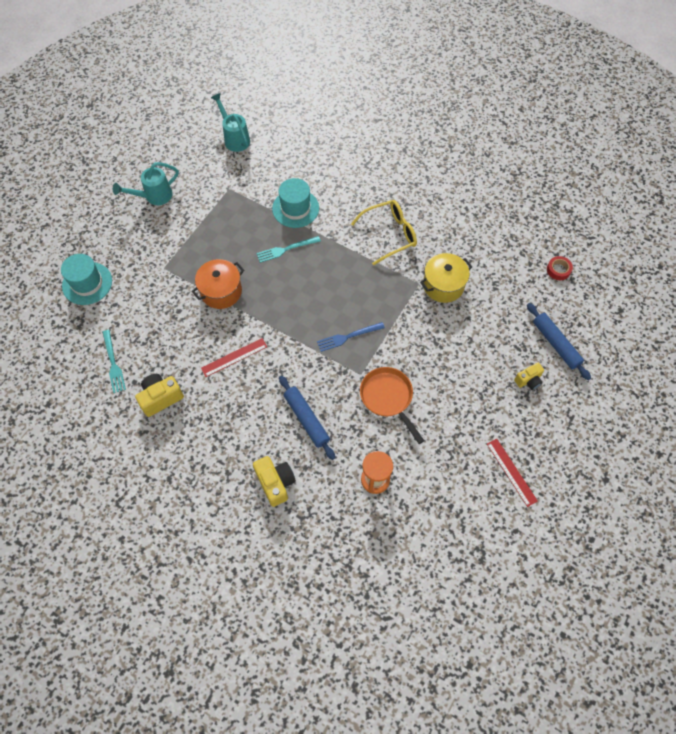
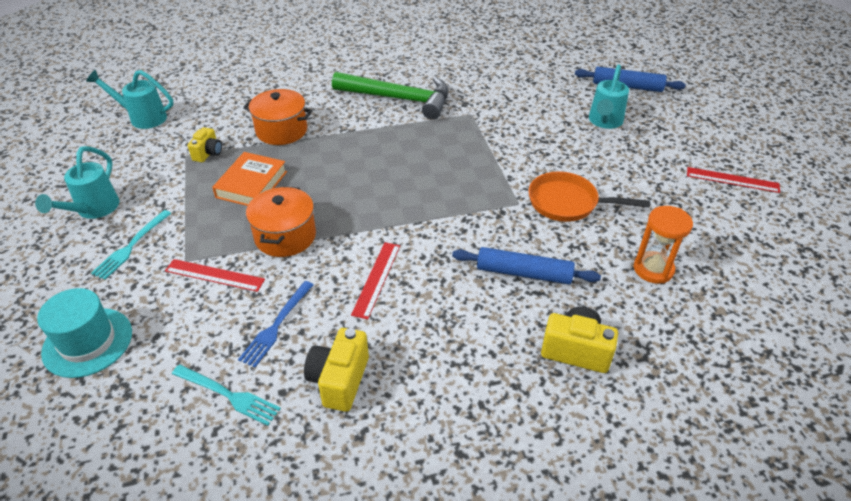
camera: 45 degrees left, 20 degrees down
turquoise fork [256,236,321,263] -> turquoise fork moved to [91,210,171,280]
turquoise hat [272,178,319,228] -> orange pot [243,89,313,145]
blue fork [317,322,385,352] -> blue fork moved to [238,281,314,367]
yellow glasses [351,200,417,265] -> green hammer [332,72,449,120]
yellow pot [420,253,472,303] -> none
yellow camera [514,363,544,390] -> yellow camera moved to [188,127,222,162]
red tape [547,256,573,280] -> none
none -> red ruler [165,259,265,292]
none -> orange book [212,152,287,206]
none -> turquoise watering can [589,64,629,129]

